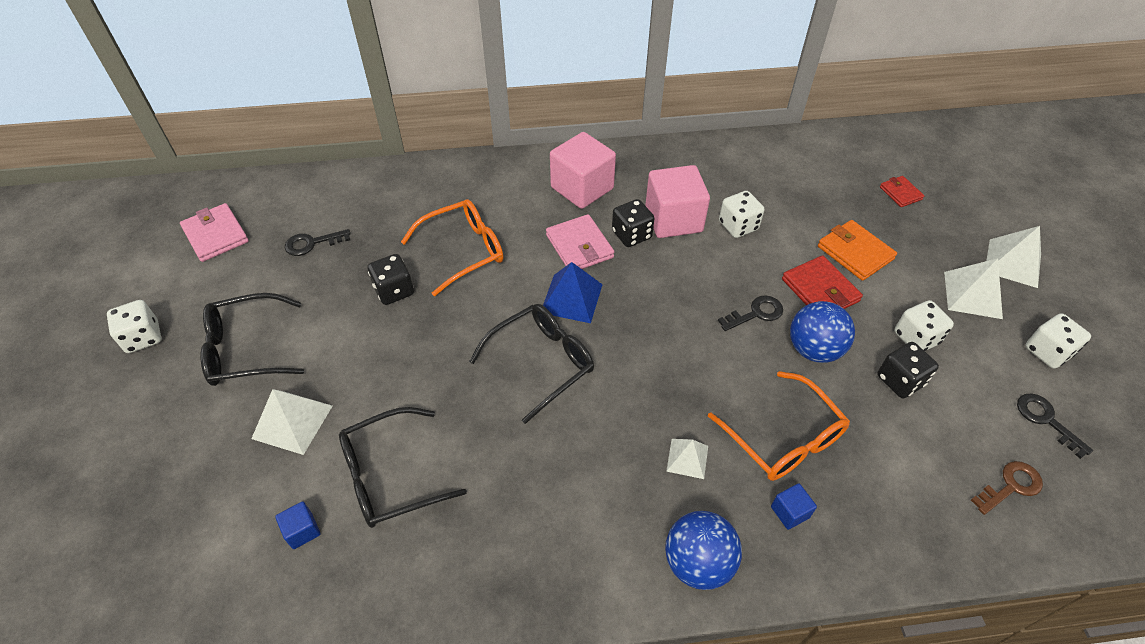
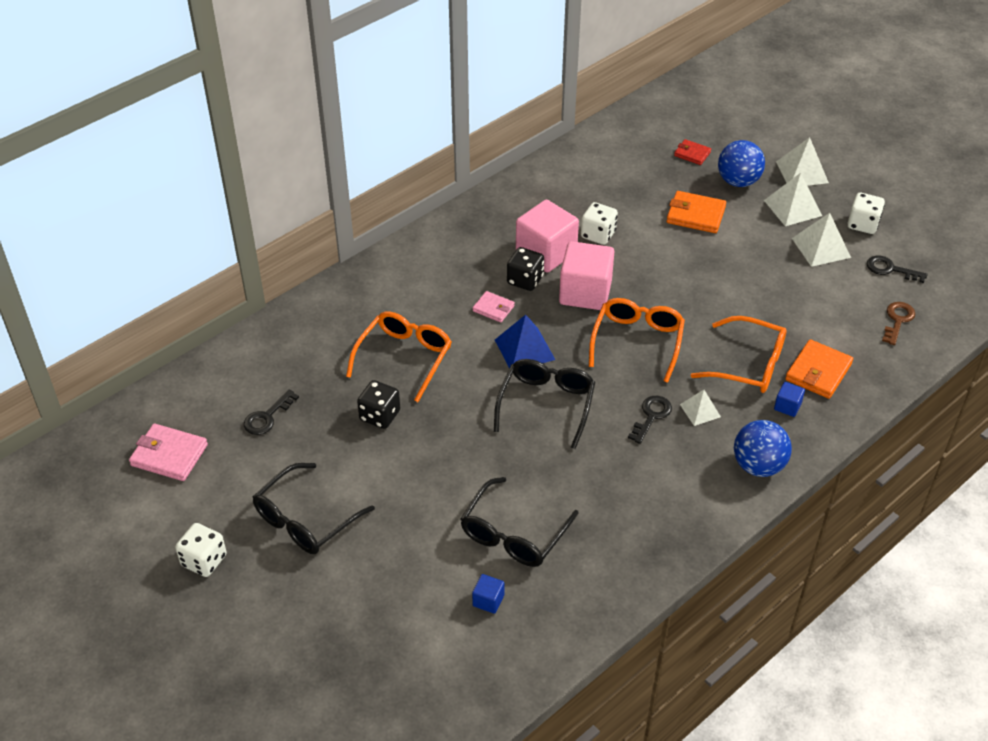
camera: 35 degrees left, 5 degrees down
white pyramid [251,389,332,455] -> white pyramid moved to [792,213,851,267]
pink wallet [546,214,614,269] -> pink wallet [473,291,515,322], size x0.61
pink cube [550,132,616,209] -> pink cube moved to [559,241,615,310]
black key [718,295,783,331] -> black key moved to [628,396,672,444]
red wallet [782,255,863,309] -> none
blue ball [790,301,855,363] -> blue ball moved to [718,140,765,187]
black dice [877,342,939,398] -> none
white dice [894,300,954,351] -> none
none -> orange glasses [589,298,685,383]
none -> orange wallet [785,339,853,399]

